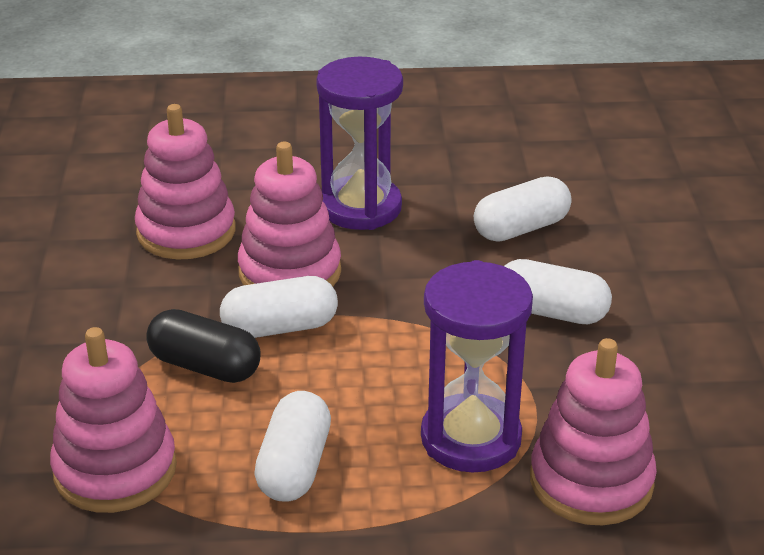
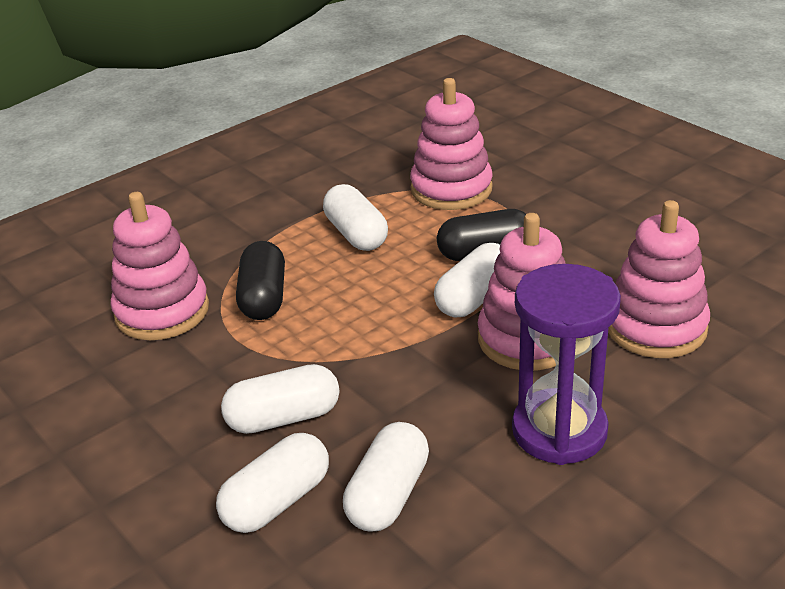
camera: 145 degrees right, 0 degrees up
purple hourglass [421,260,533,473] -> black capsule [236,241,285,320]
none -> white capsule [216,433,329,533]

